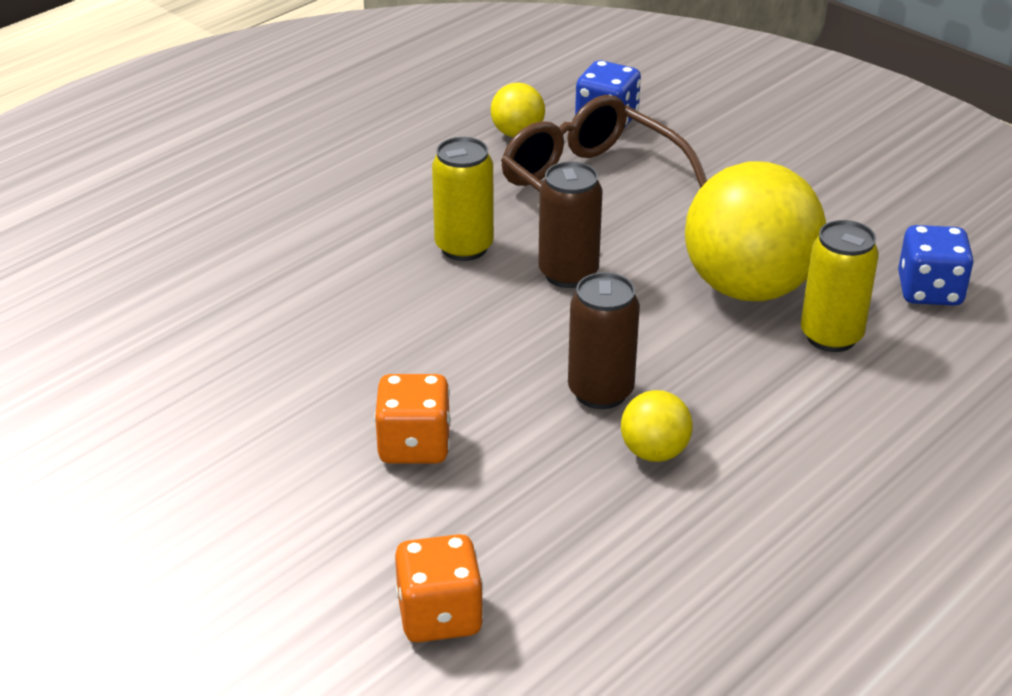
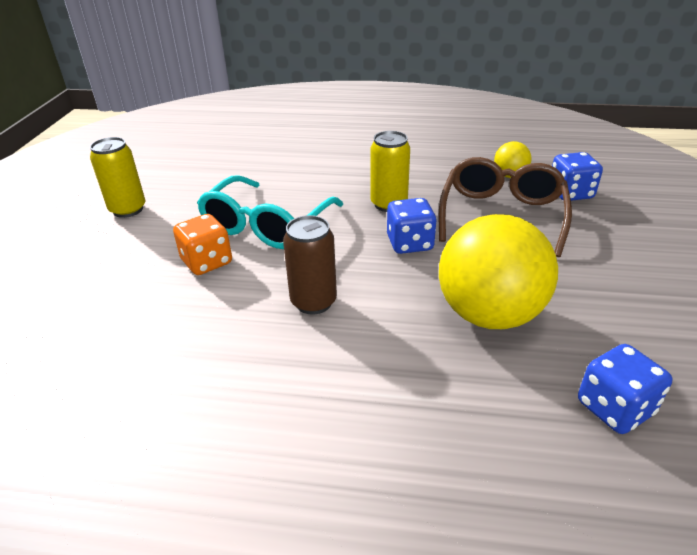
camera: 55 degrees right, 0 degrees up
orange dice [395,534,484,642] -> none
brown can [538,161,603,288] -> blue dice [387,198,437,254]
yellow ball [621,390,693,462] -> none
yellow can [801,220,879,352] -> yellow can moved to [90,137,145,218]
none -> turquoise glasses [197,175,343,249]

